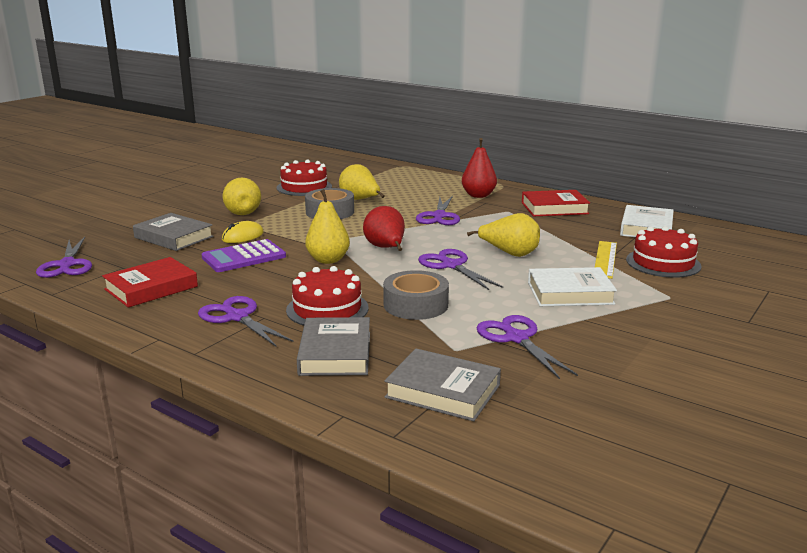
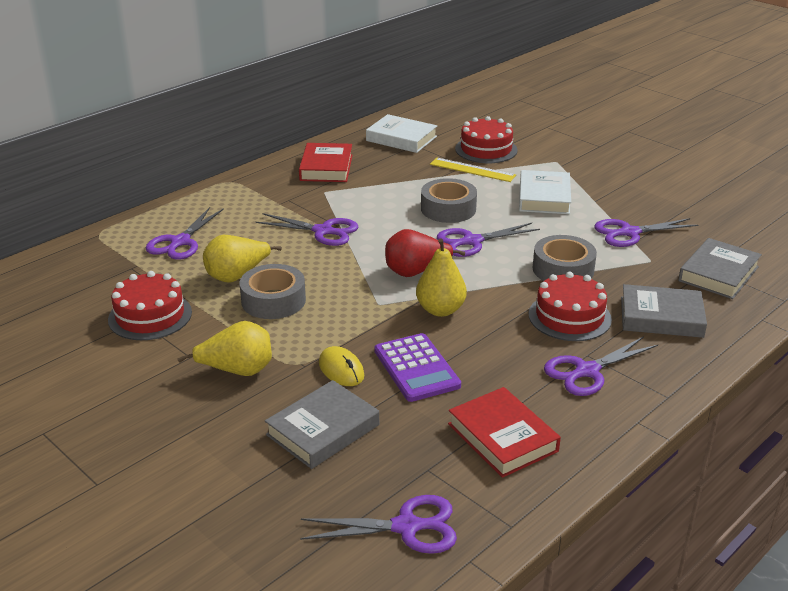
camera: 80 degrees left, 10 degrees up
red pear [462,138,497,198] -> none
yellow pear [467,213,540,257] -> grey tape [421,178,477,223]
none -> purple scissors [146,207,224,260]

